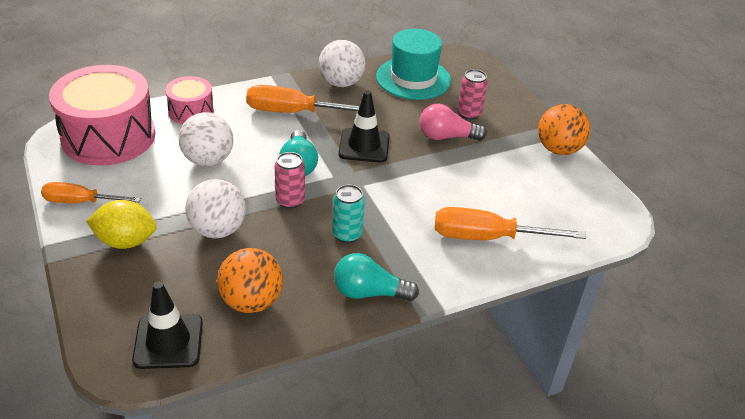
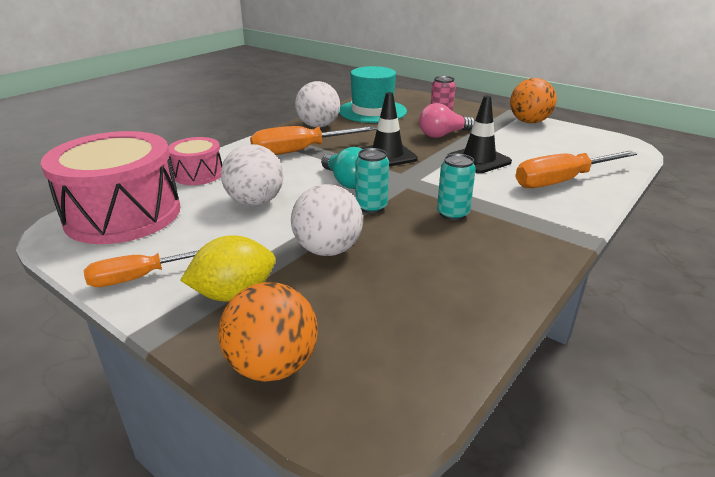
camera: 25 degrees left, 10 degrees down
black traffic cone [132,281,203,369] -> black traffic cone moved to [448,96,512,173]
orange ball [217,248,283,313] -> orange ball moved to [218,282,317,382]
pink can [275,152,305,209] -> turquoise can [356,148,389,214]
turquoise light bulb [334,253,419,301] -> none

